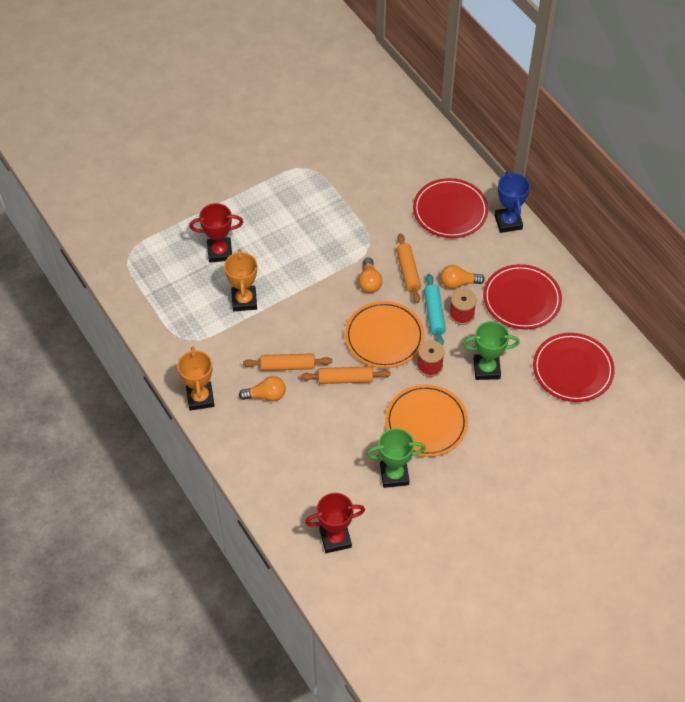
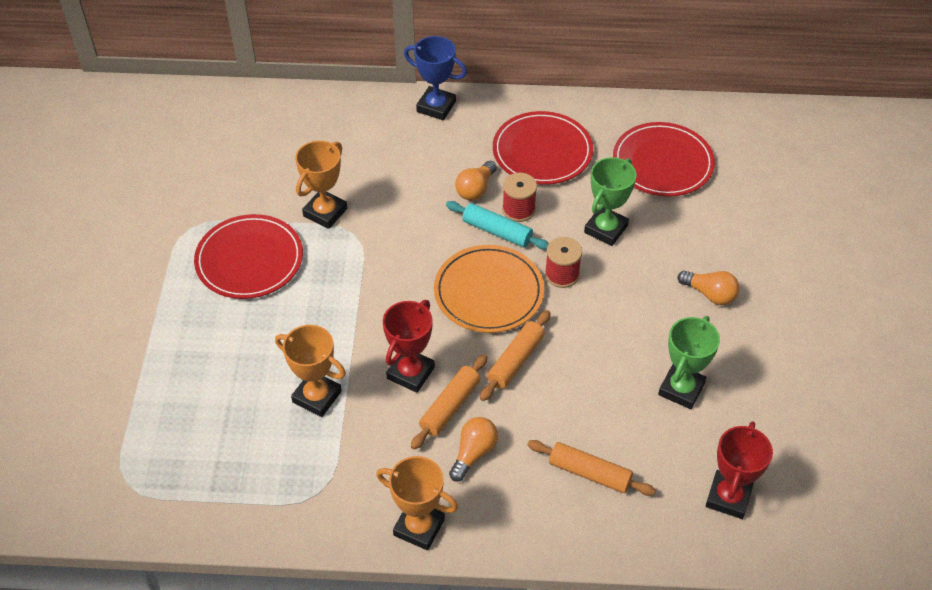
camera: 55 degrees left, 5 degrees down
red trophy [189,203,243,263] -> red trophy moved to [383,300,435,393]
orange light bulb [358,257,382,293] -> orange light bulb moved to [678,271,739,305]
orange plate [385,384,468,457] -> none
orange rolling pin [396,233,421,303] -> orange rolling pin moved to [527,440,656,496]
red plate [413,178,488,238] -> red plate moved to [194,214,303,299]
none -> orange trophy [295,141,347,229]

